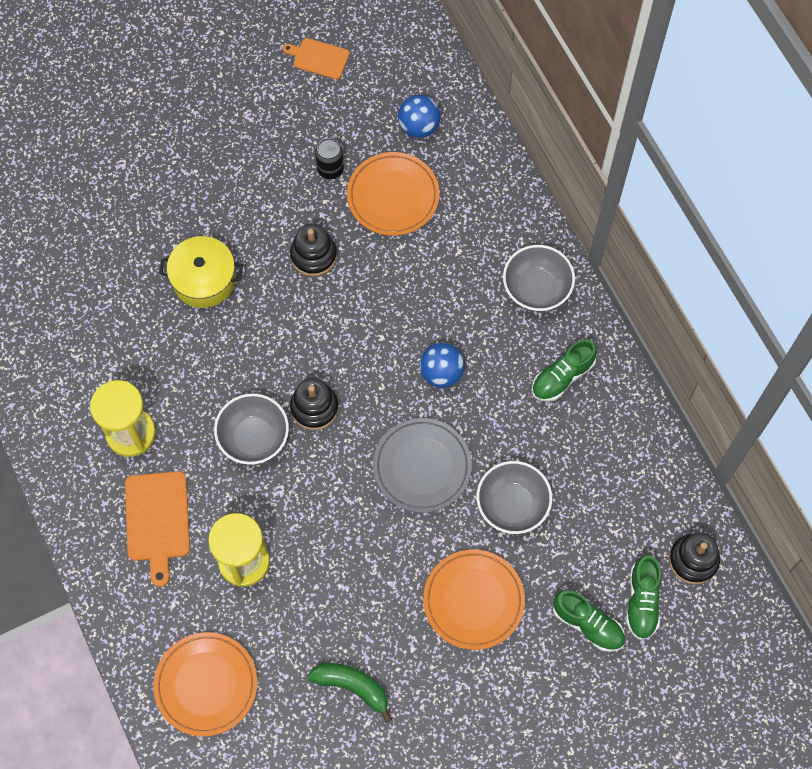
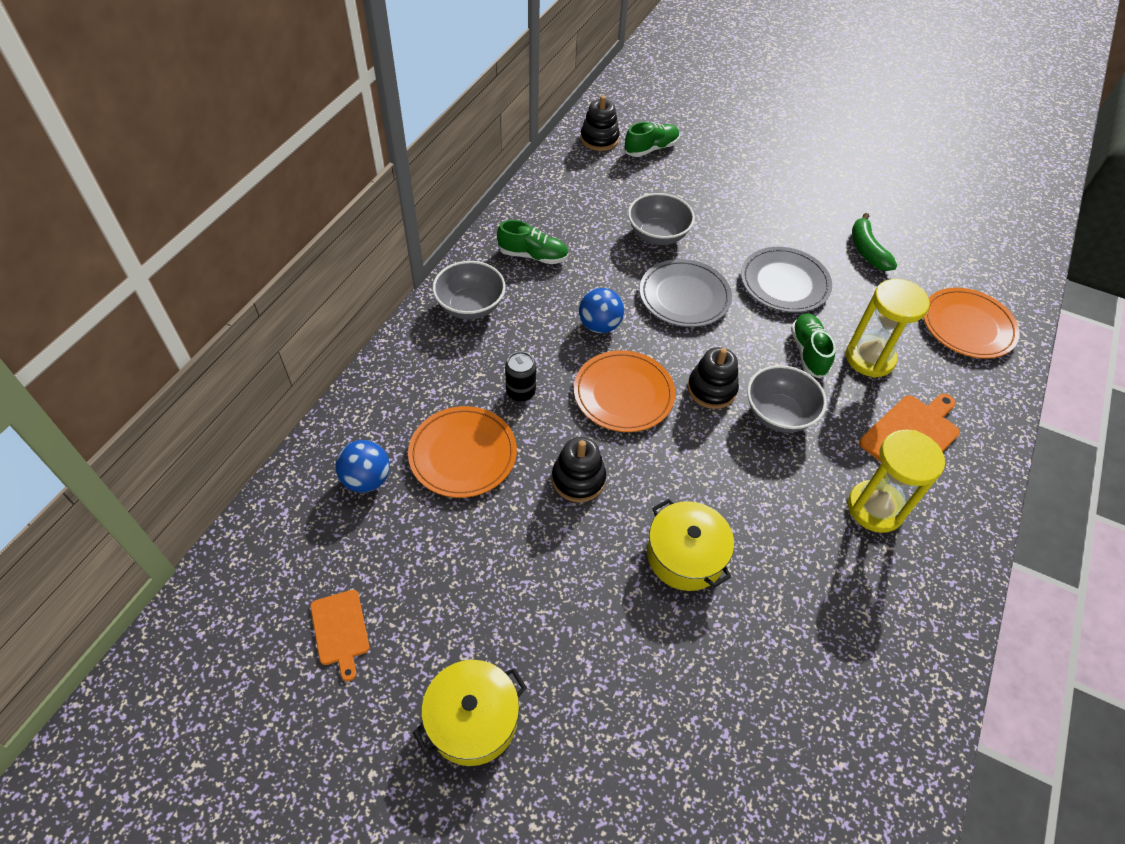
camera: 130 degrees left, 15 degrees down
black can [315,138,344,179] -> black can moved to [505,351,536,402]
orange plate [423,549,525,650] -> orange plate moved to [574,350,675,432]
green shoe [553,590,625,652] -> green shoe moved to [791,313,836,378]
none -> yellow pot [413,660,527,766]
none -> grey plate [741,247,832,313]

